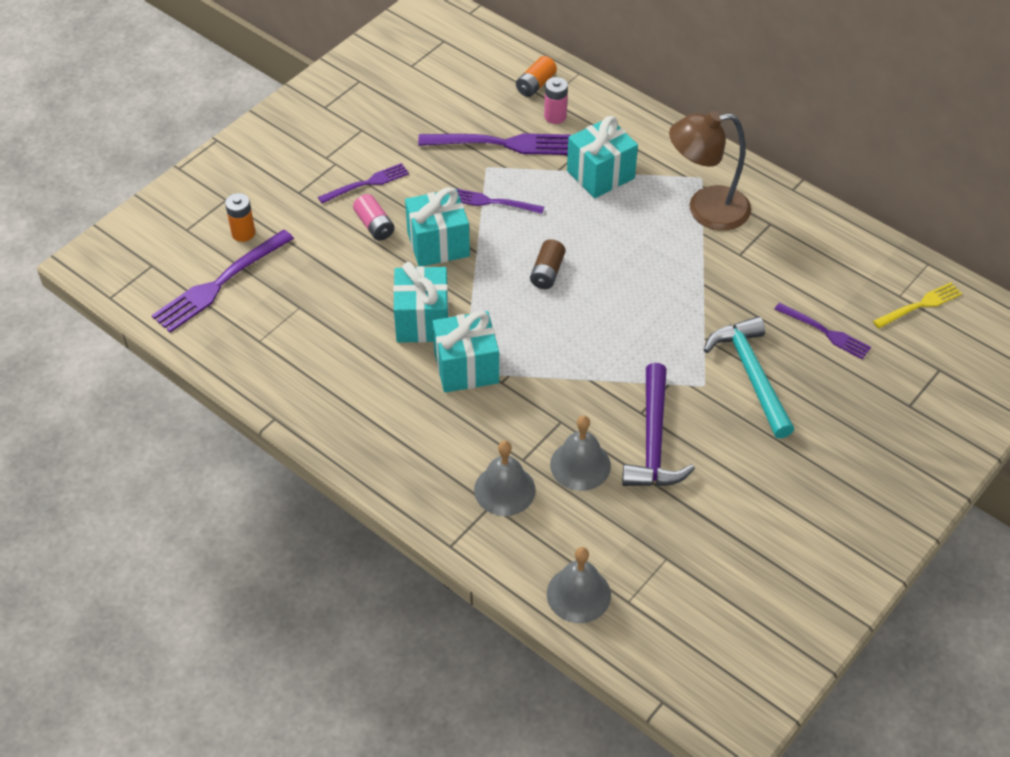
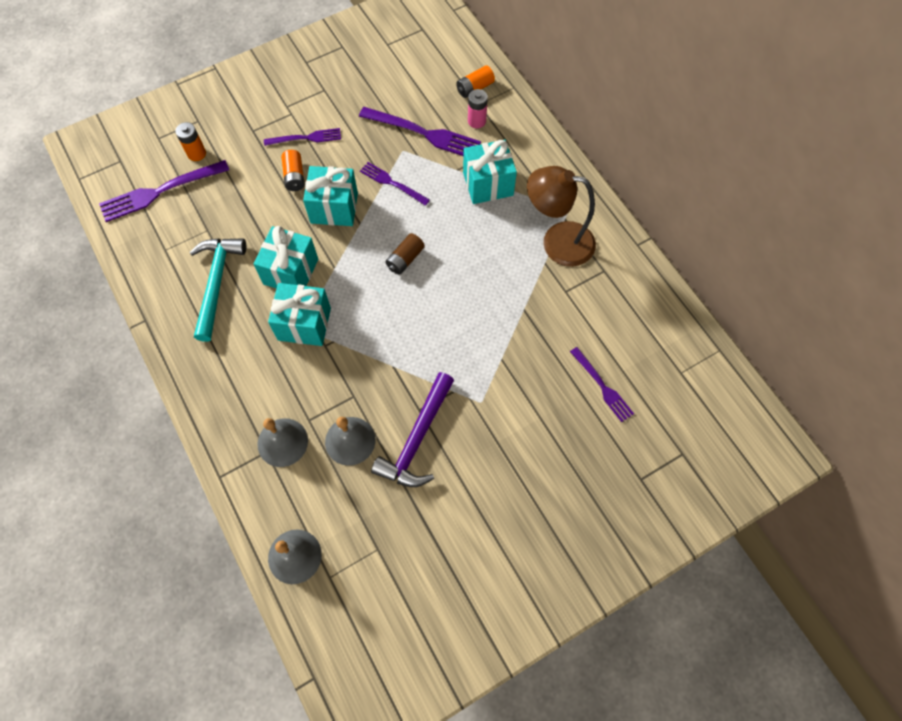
camera: 20 degrees right, 15 degrees up
pink battery [353,194,394,240] -> orange battery [281,150,305,191]
turquoise hammer [704,316,795,438] -> turquoise hammer moved to [190,238,246,342]
yellow fork [873,282,962,328] -> none

